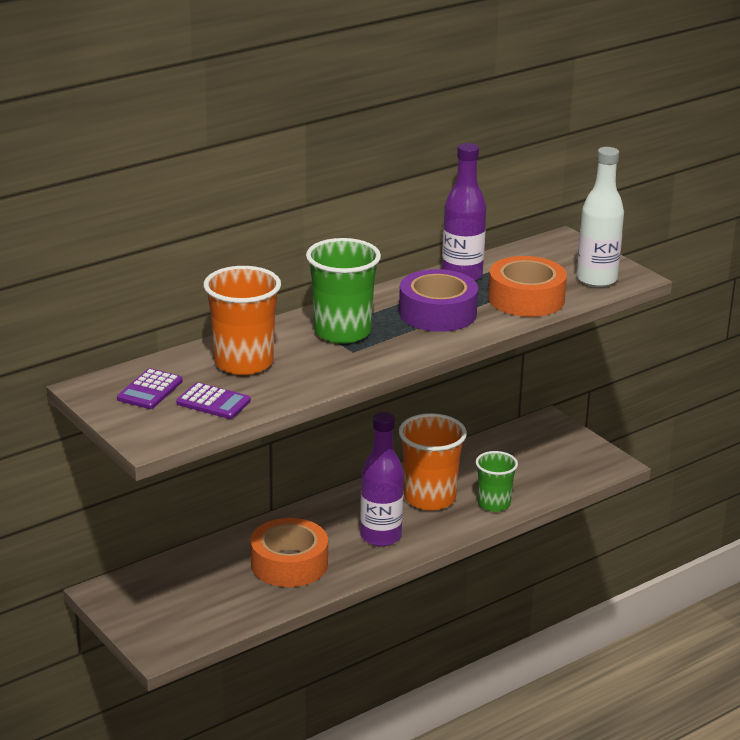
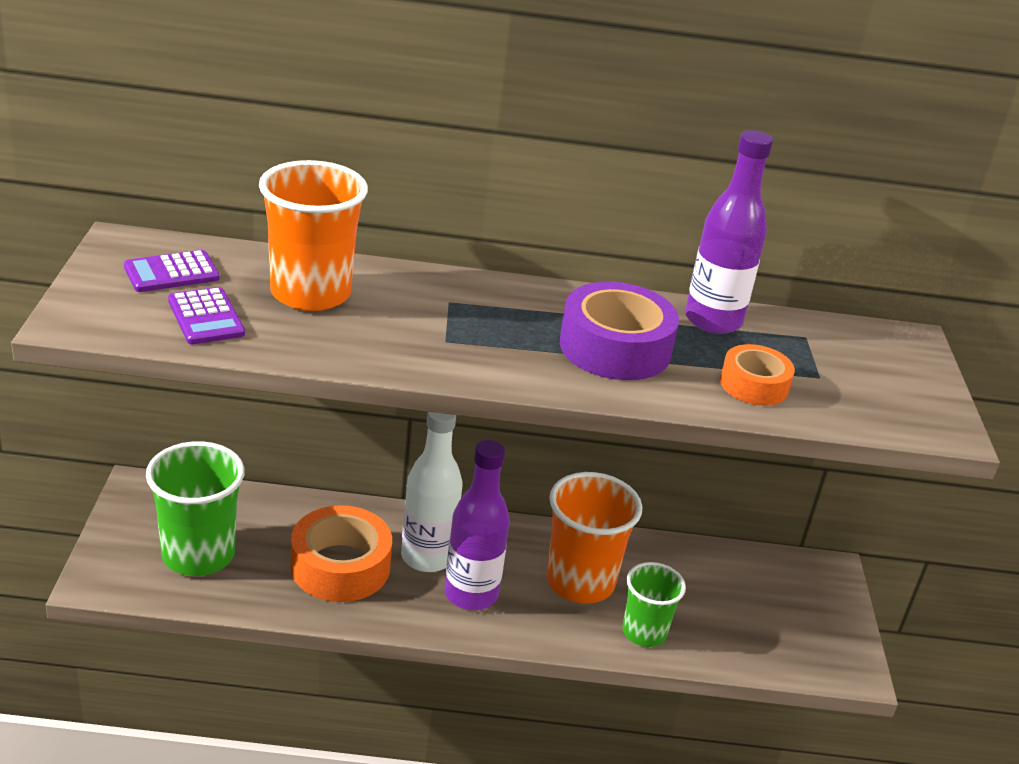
camera: 35 degrees right, 5 degrees up
green cup [306,238,381,344] -> green cup moved to [146,441,245,576]
orange tape [488,256,567,317] -> orange tape [720,344,795,406], size x0.60
white bottle [577,147,624,287] -> white bottle moved to [401,412,463,572]

